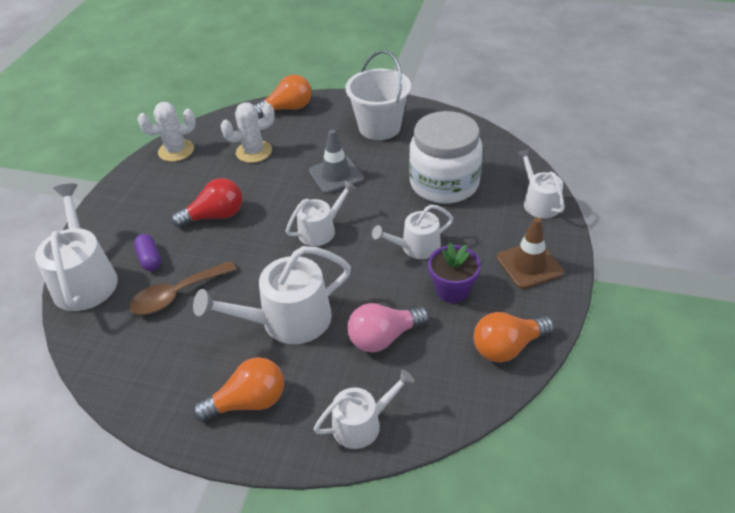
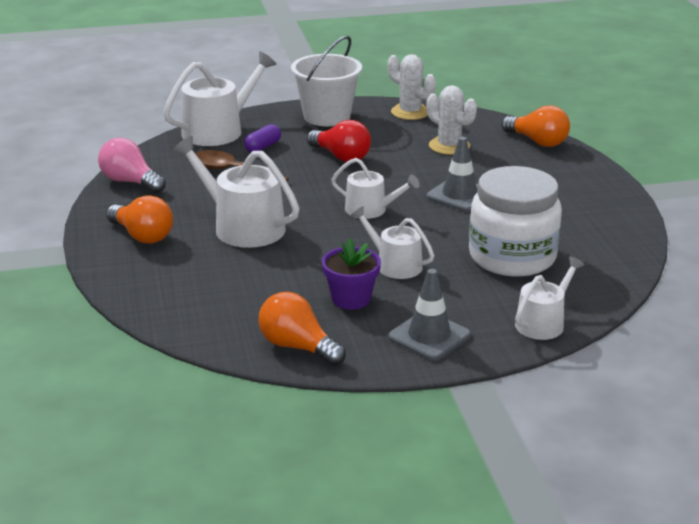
camera: 60 degrees right, 15 degrees down
white watering can [314,369,414,449] -> none
white bucket [346,50,411,140] -> white bucket moved to [291,36,362,126]
pink light bulb [347,303,430,352] -> pink light bulb moved to [98,138,166,193]
brown traffic cone [497,217,564,289] -> grey traffic cone [388,269,471,361]

